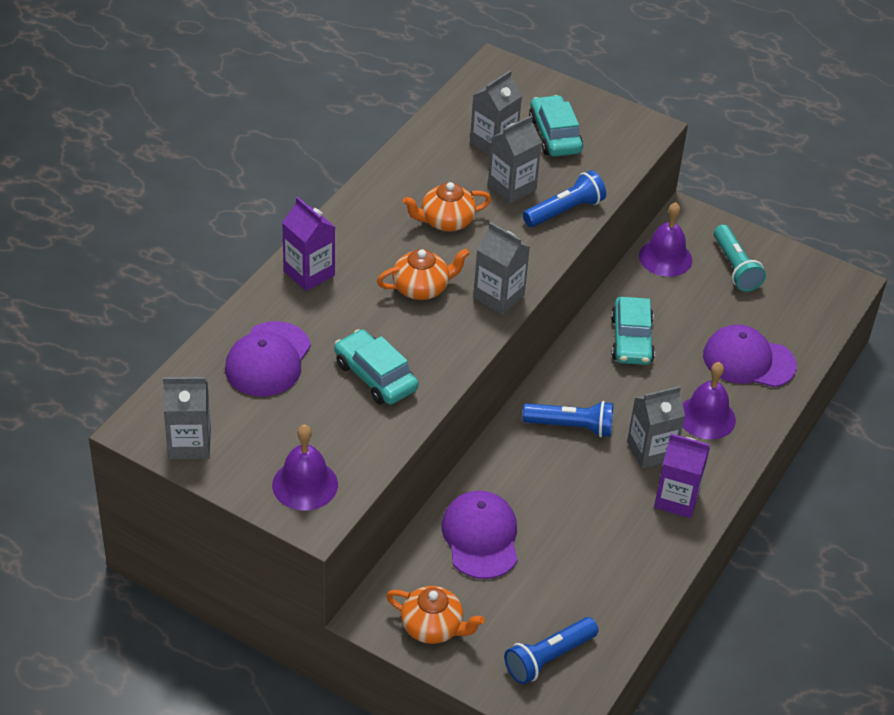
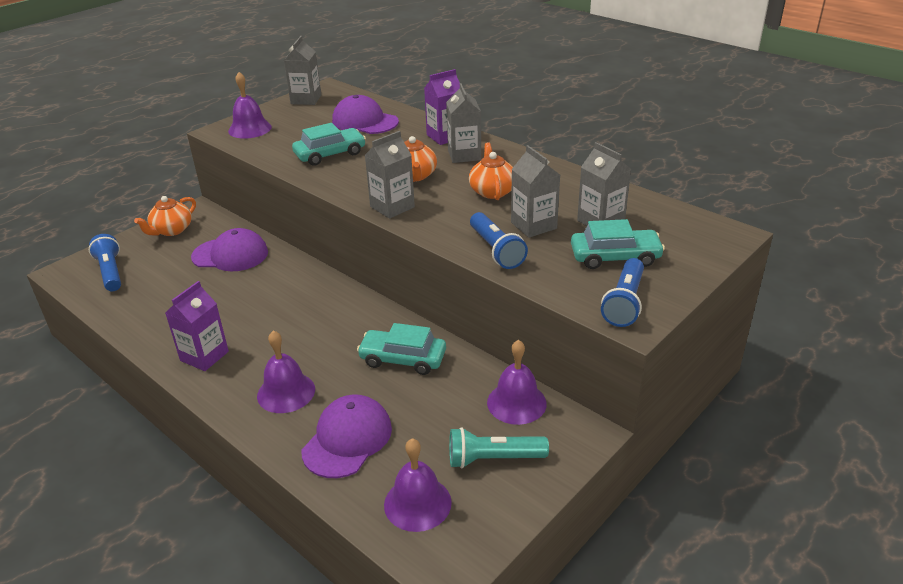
camera: 105 degrees right, 10 degrees down
blue flashlight [522,401,613,438] -> blue flashlight moved to [601,258,644,327]
grey carton [627,386,685,469] -> grey carton moved to [446,83,481,163]
none -> purple bell [384,438,452,532]

